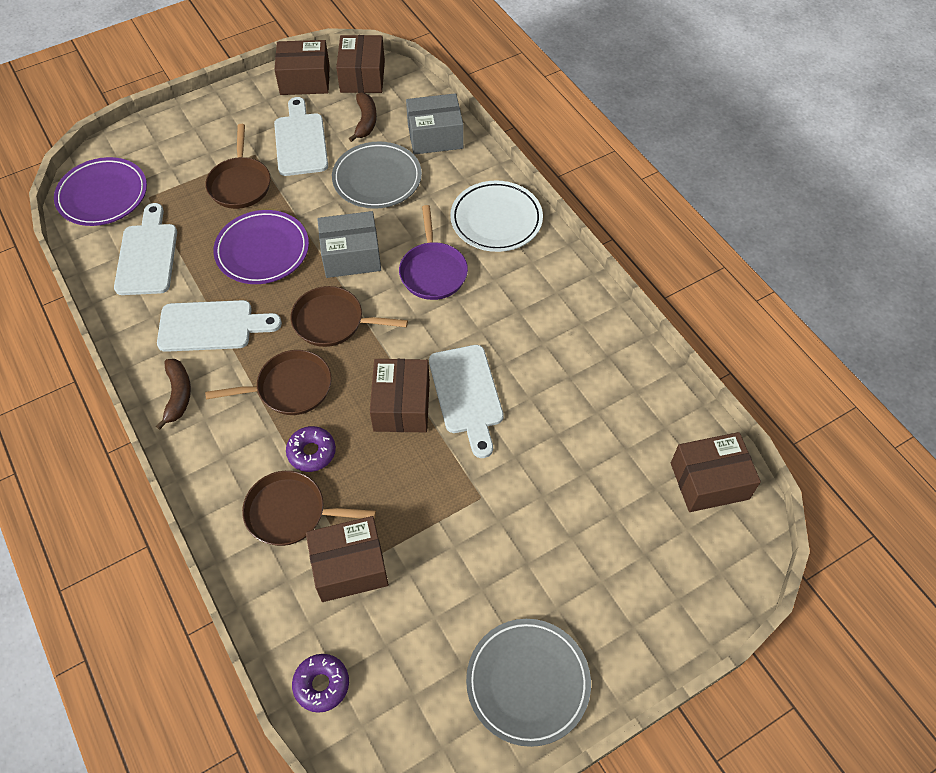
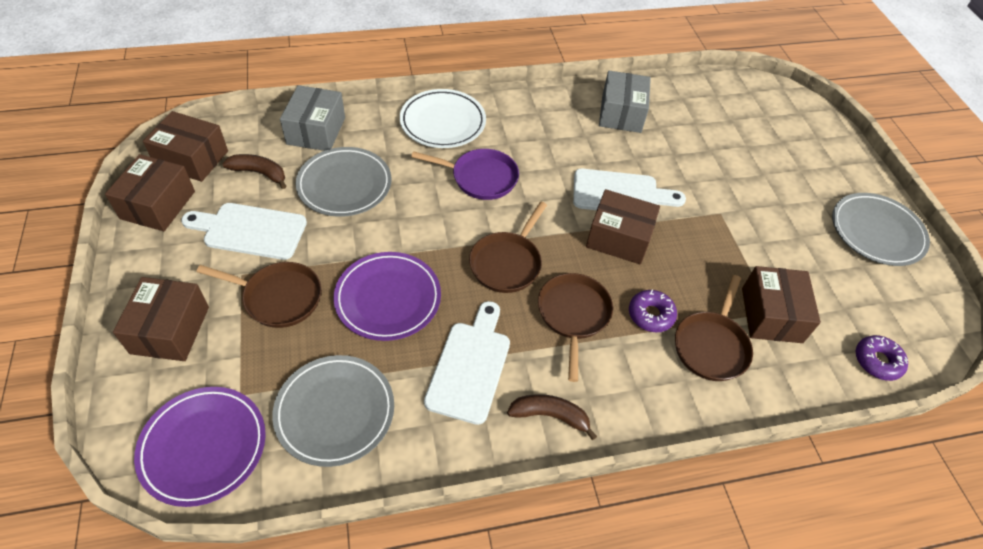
camera: 75 degrees left, 5 degrees down
white cutting board [114,203,177,295] -> grey plate [272,355,394,467]
grey box [317,211,381,278] -> grey box moved to [599,71,651,133]
brown box [671,432,761,512] -> brown box moved to [113,277,209,361]

